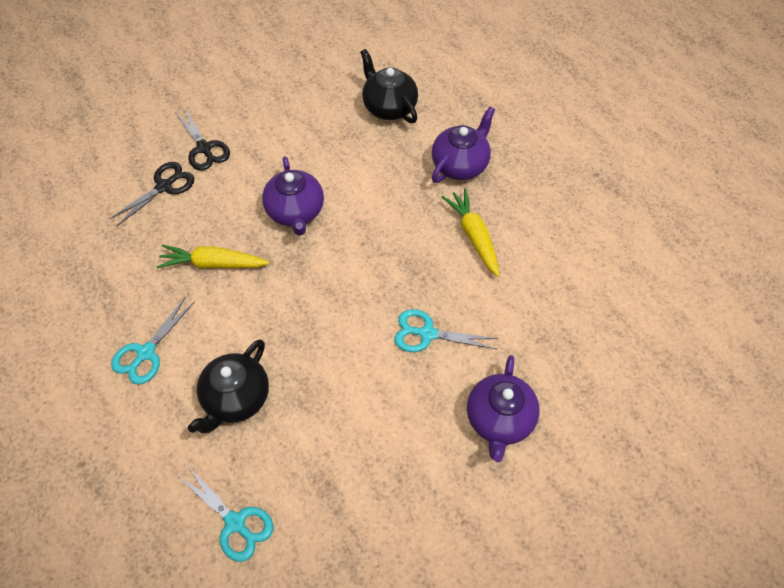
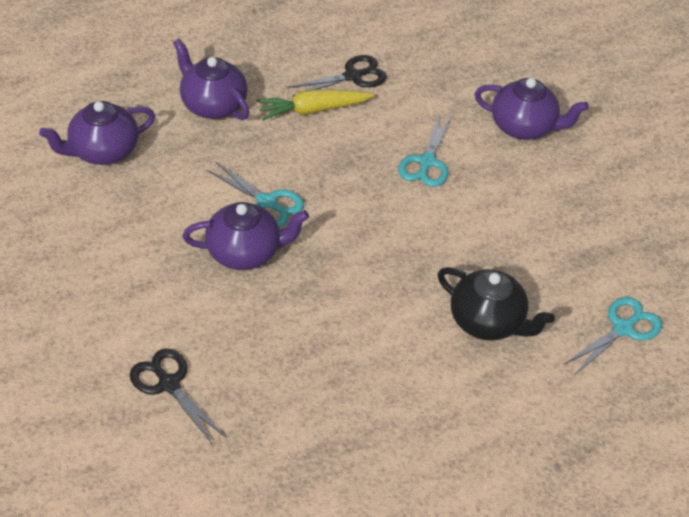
camera: 85 degrees left, 10 degrees down
turquoise scissors [111,298,195,385] -> turquoise scissors moved to [207,161,304,228]
yellow carrot [156,244,269,269] -> none
black scissors [175,107,230,171] -> black scissors moved to [287,55,387,97]
black teapot [360,49,418,123] -> purple teapot [39,101,155,165]

